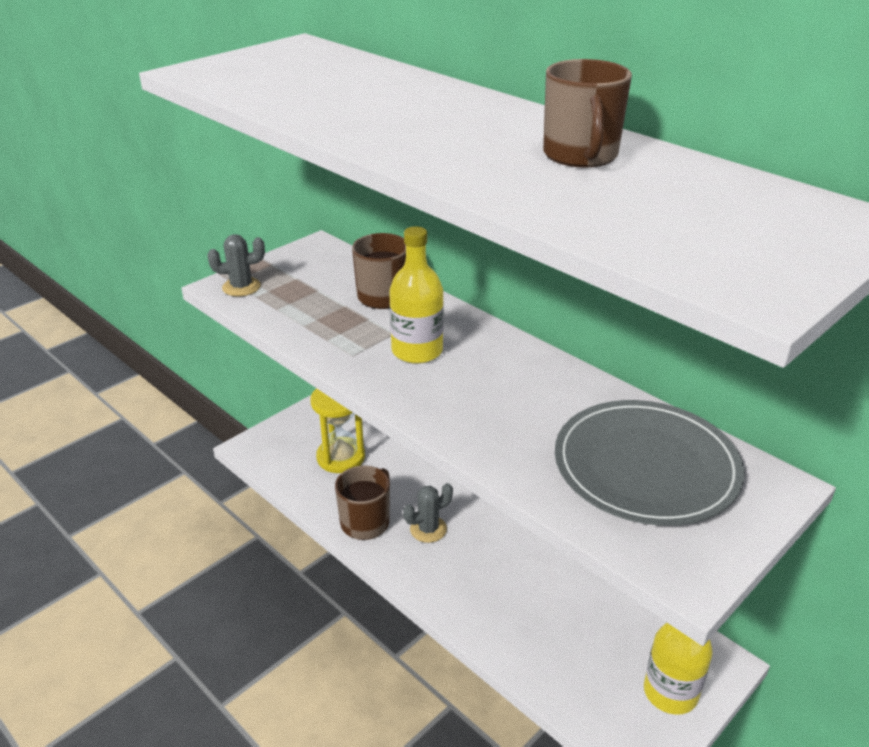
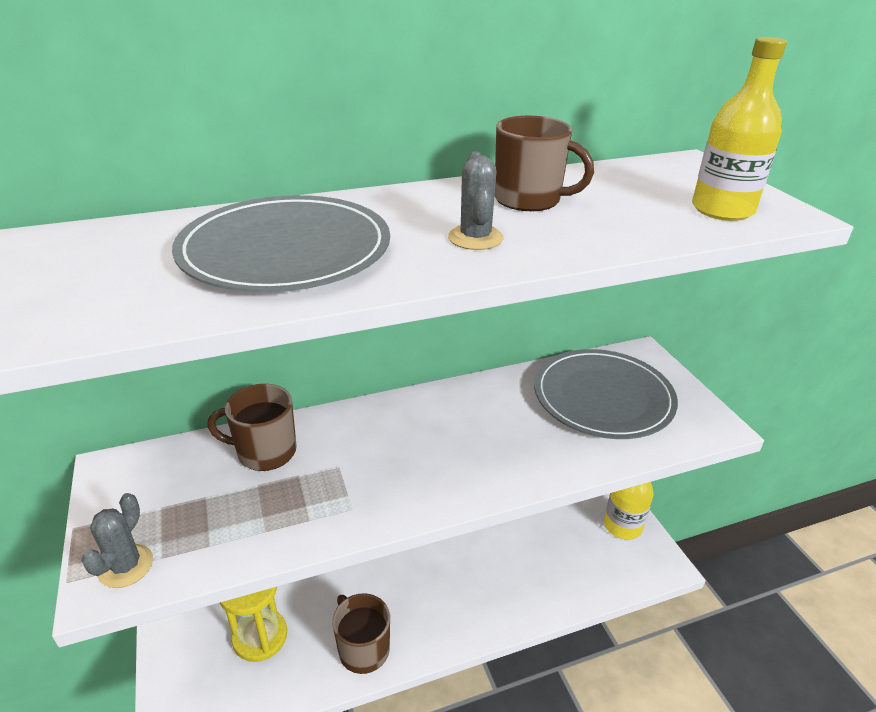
camera: 65 degrees left, 0 degrees up
yellow bottle [389,226,444,364] -> yellow bottle moved to [692,37,787,221]
grey cactus [403,483,453,543] -> grey cactus moved to [448,151,503,250]
none -> grey plate [172,195,390,292]

